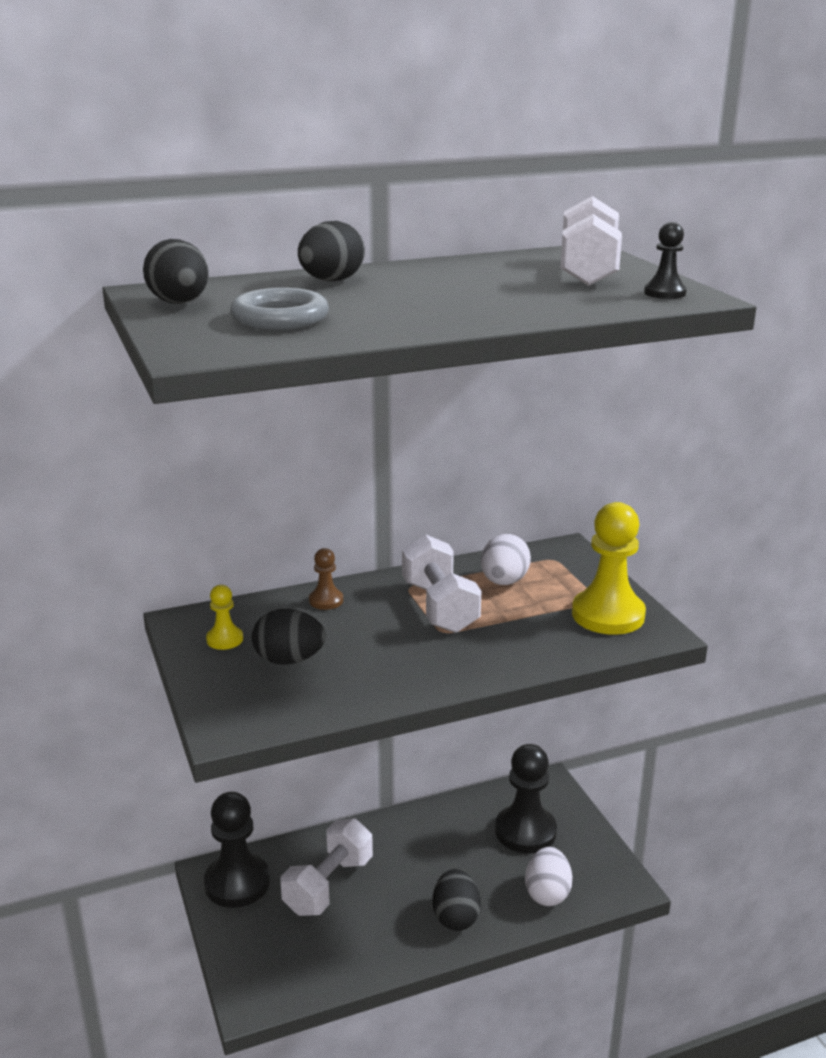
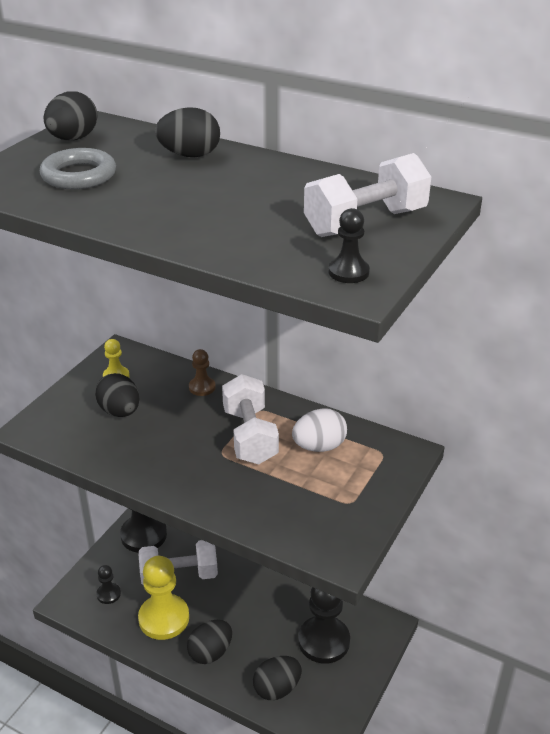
camera: 50 degrees right, 10 degrees up
white dumbbell [402,534,481,633] -> white dumbbell turned 45 degrees counterclockwise [222,374,279,464]
white egg [525,847,572,906] -> black egg [253,656,302,700]
yellow pawn [572,502,646,635] -> yellow pawn moved to [138,556,189,640]
none -> black pawn [96,565,121,604]

